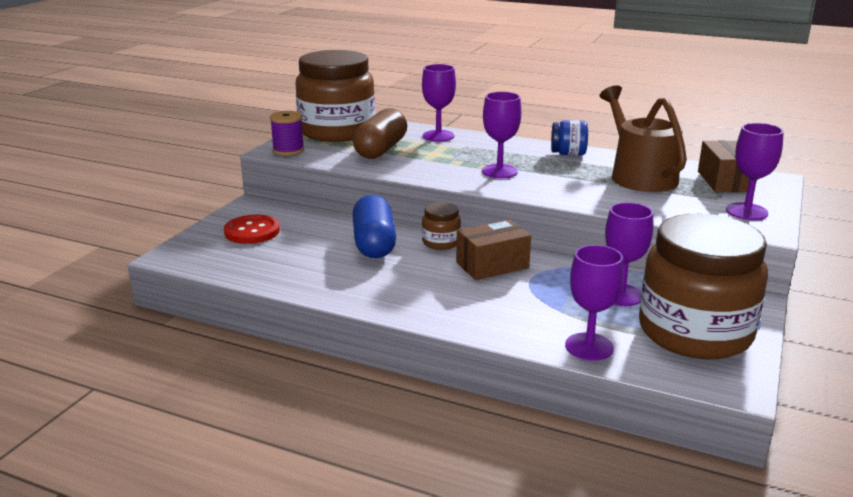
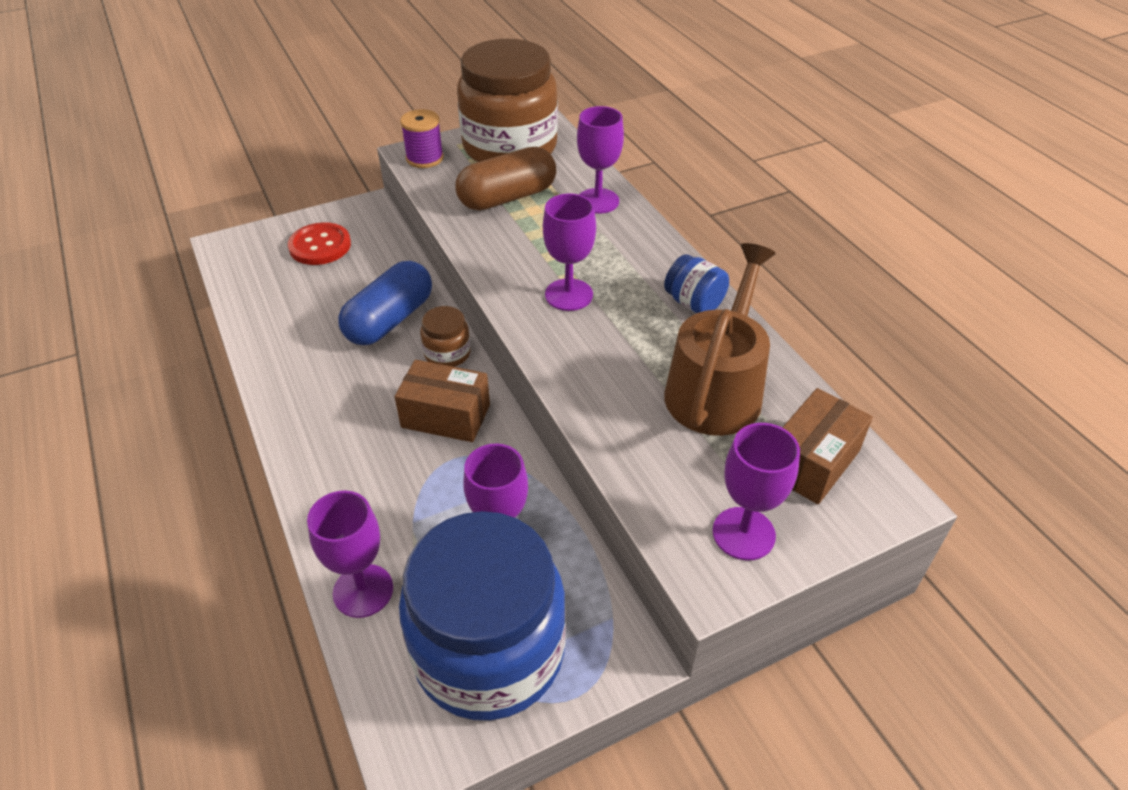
camera: 40 degrees right, 20 degrees up
brown jar [639,214,768,359] -> blue jar [399,511,566,721]

